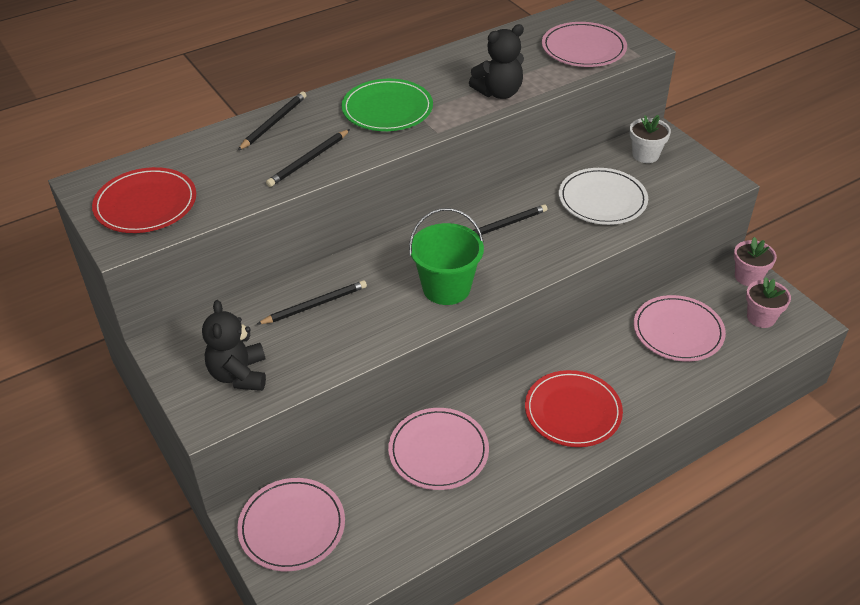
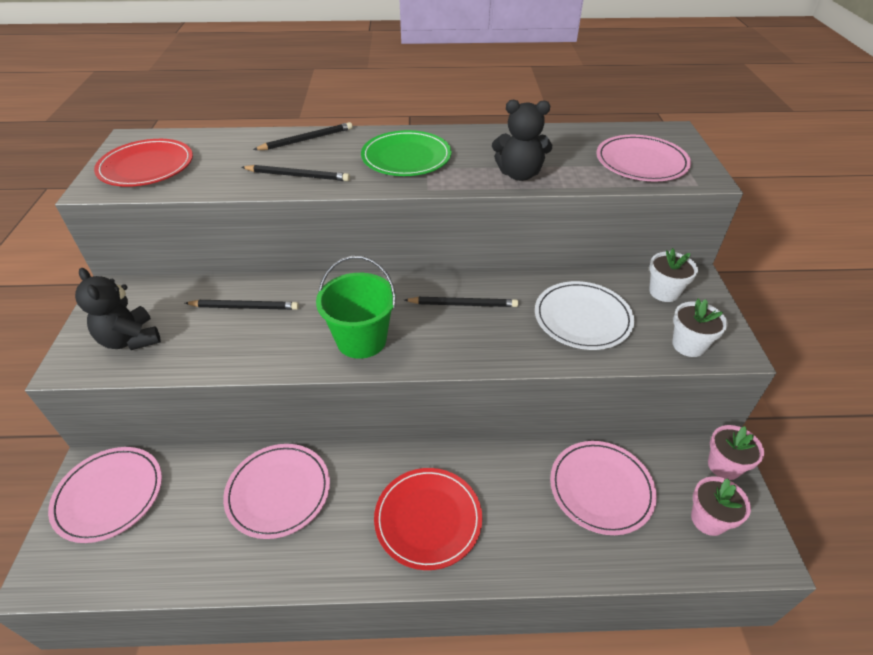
camera: 30 degrees right, 0 degrees up
black teddy bear [202,300,266,391] -> black teddy bear turned 60 degrees counterclockwise [75,268,161,350]
black pencil [266,129,350,187] -> black pencil turned 150 degrees counterclockwise [241,165,350,181]
none -> white flower pot [672,299,728,357]

